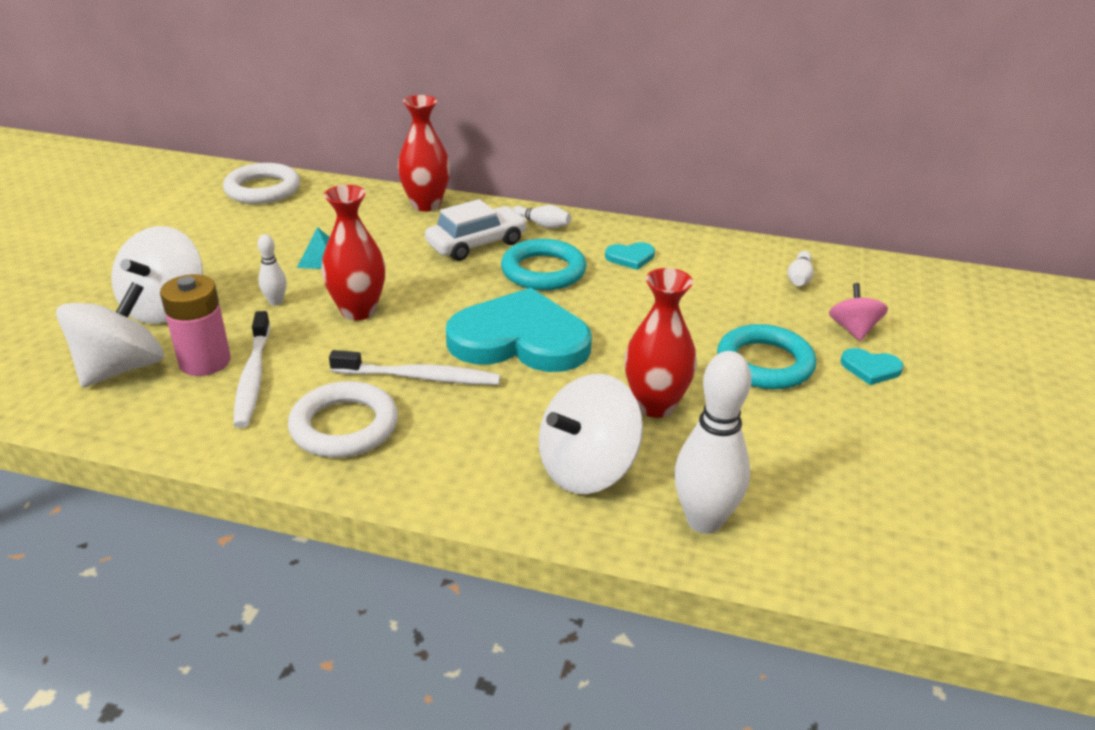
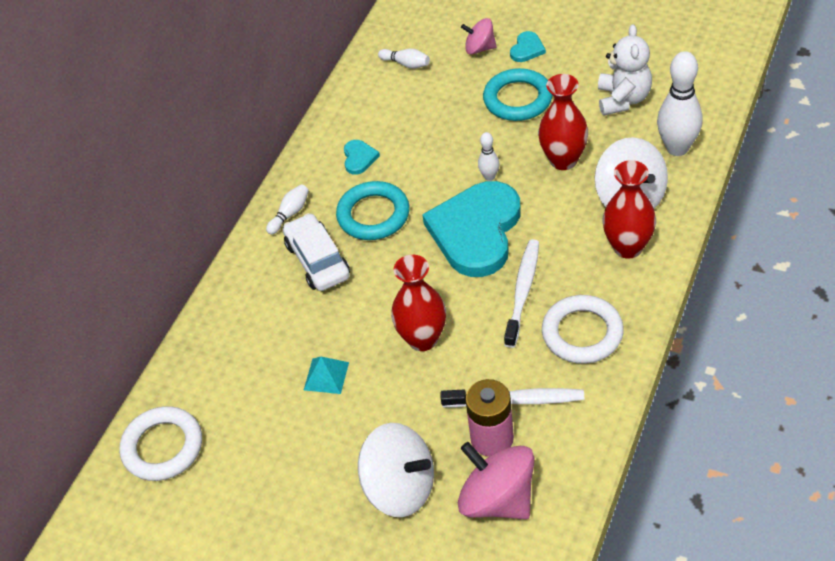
camera: 75 degrees left, 15 degrees up
white spinning top [56,282,164,387] -> pink spinning top [458,442,535,519]
white bowling pin [258,234,286,305] -> white bowling pin moved to [478,132,499,181]
red vase [398,95,450,212] -> red vase moved to [602,160,656,259]
none -> white teddy bear [598,24,652,115]

